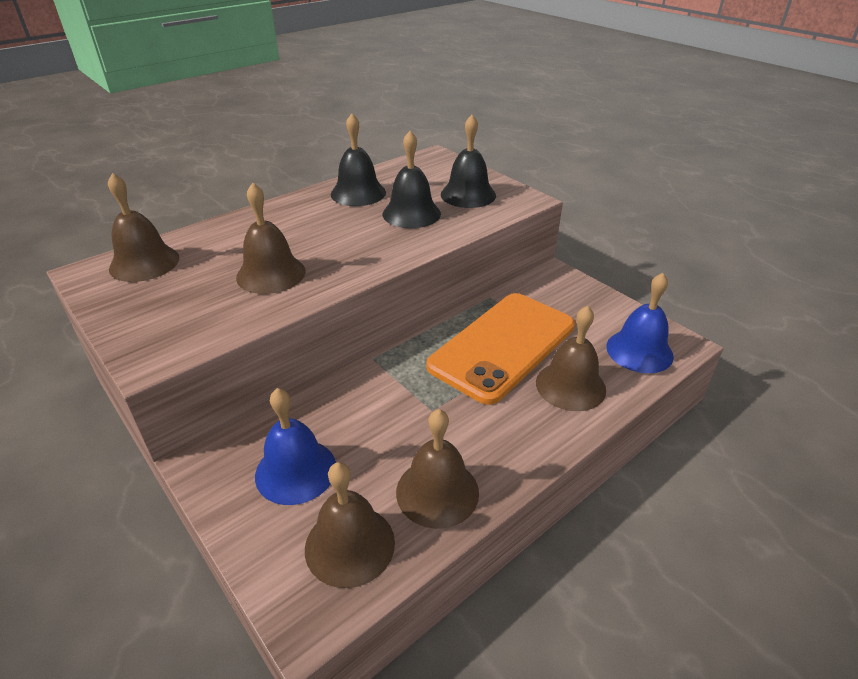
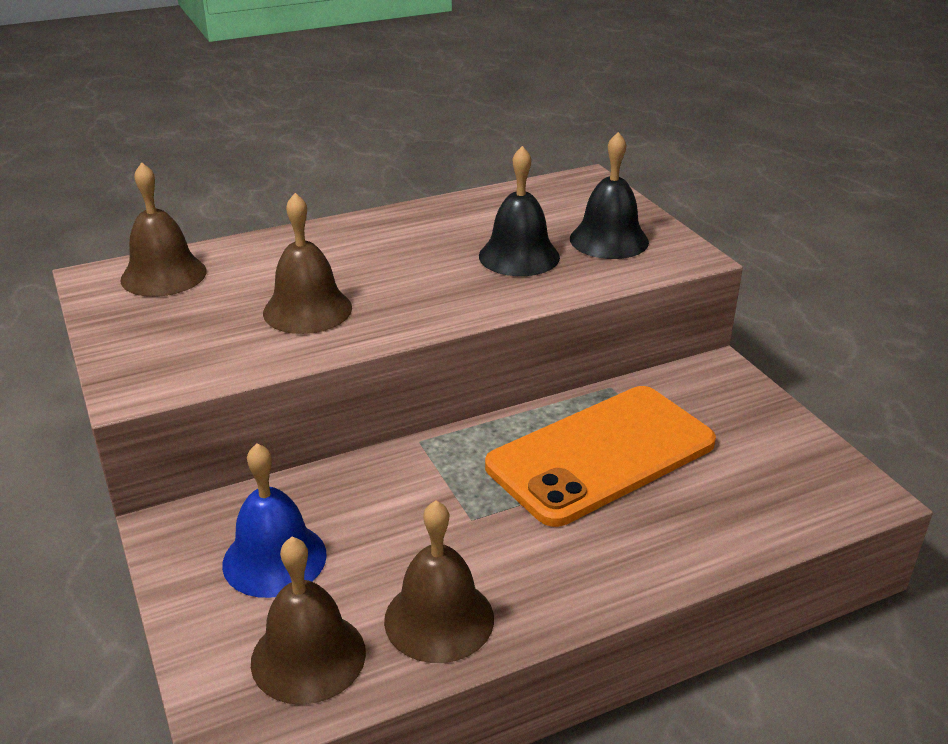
camera: 15 degrees right, 5 degrees down
black bell [331,113,386,206] -> none
brown bell [536,306,606,411] -> none
blue bell [606,273,674,373] -> none

